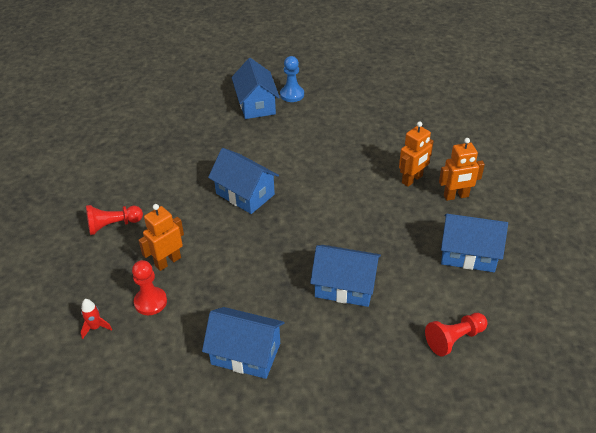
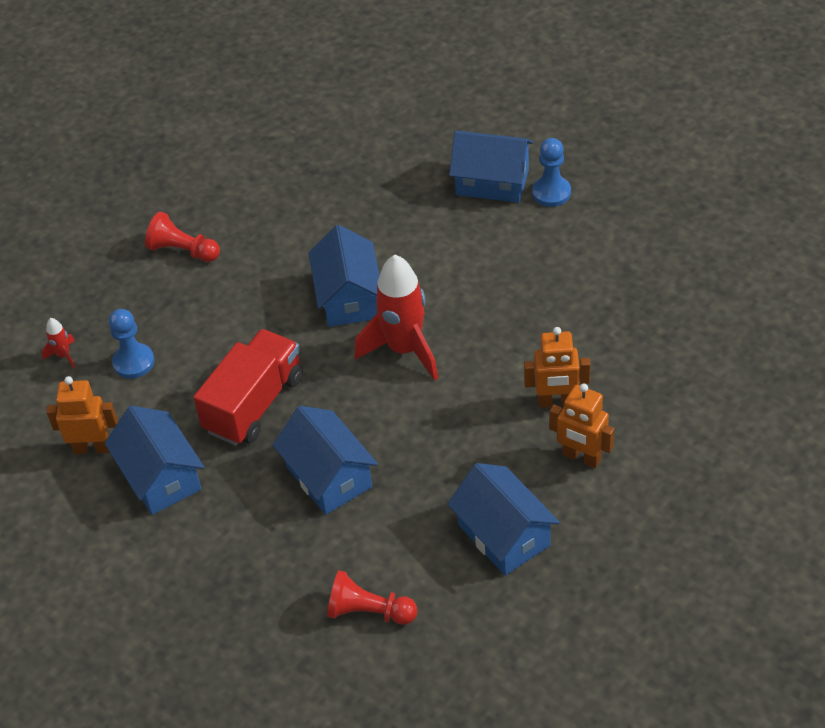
camera: 45 degrees right, 5 degrees up
red pawn [132,260,167,315] -> blue pawn [109,309,154,379]
orange robot [138,204,184,271] -> orange robot moved to [46,376,118,454]
blue house [232,58,280,119] -> blue house turned 75 degrees clockwise [449,131,533,203]
none -> red truck [193,329,303,445]
none -> red rocket [354,255,438,380]

